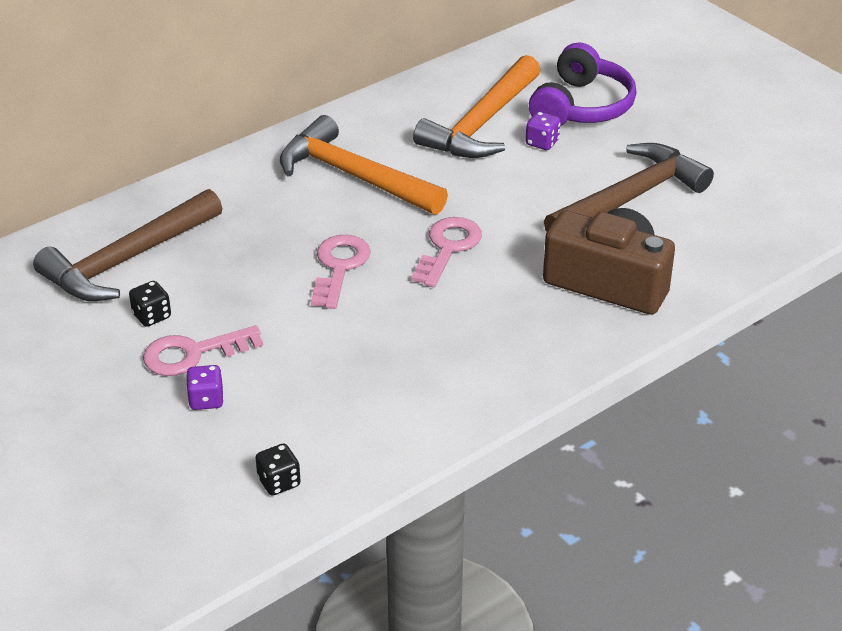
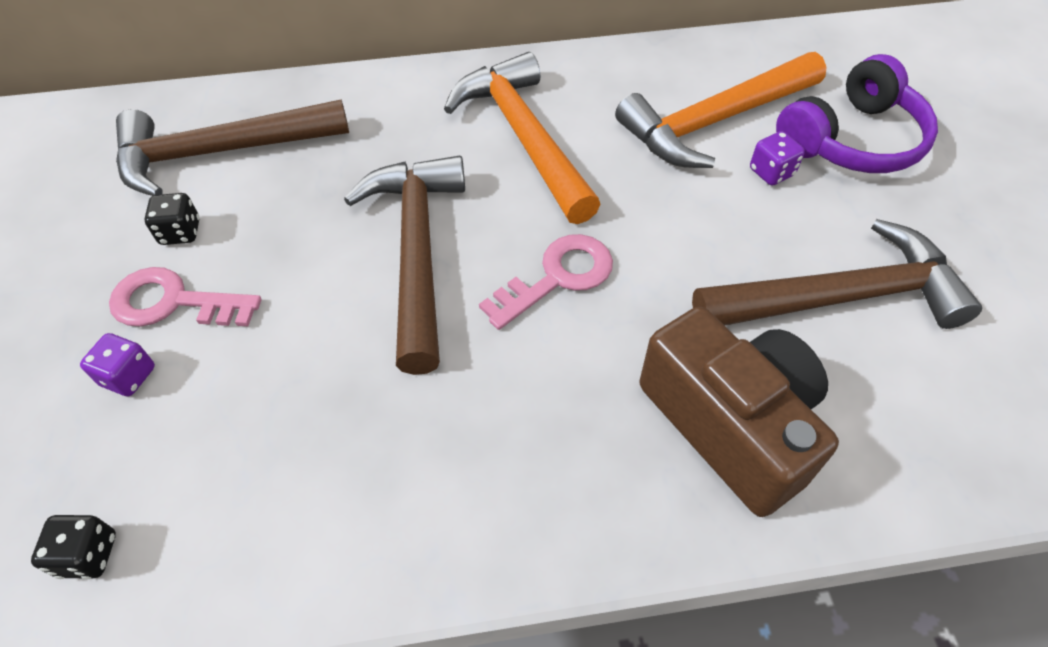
camera: 30 degrees right, 15 degrees up
pink key [311,235,371,309] -> brown hammer [344,155,465,375]

